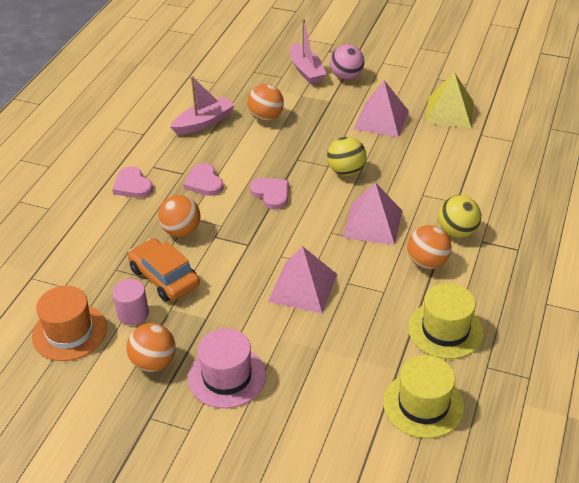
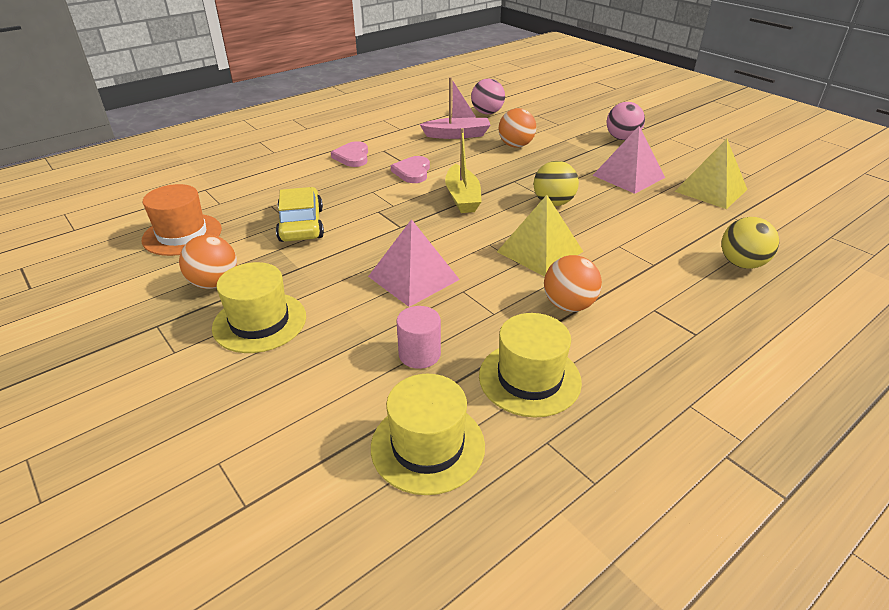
camera: 30 degrees right, 5 degrees down
pink cylinder [112,279,149,325] -> pink cylinder moved to [396,306,441,369]
orange car [128,238,200,302] -> yellow car [276,187,324,242]
orange ball [158,195,201,237] -> none
pink hat [188,328,266,408] -> yellow hat [212,262,306,353]
pink heart [250,178,289,210] -> yellow boat [445,128,482,213]
pink boat [290,19,326,84] -> none
pink pyramid [342,182,402,245] -> yellow pyramid [497,195,583,277]
yellow ball [438,195,481,238] -> yellow ball moved to [721,217,779,269]
none -> pink ball [471,79,505,114]

